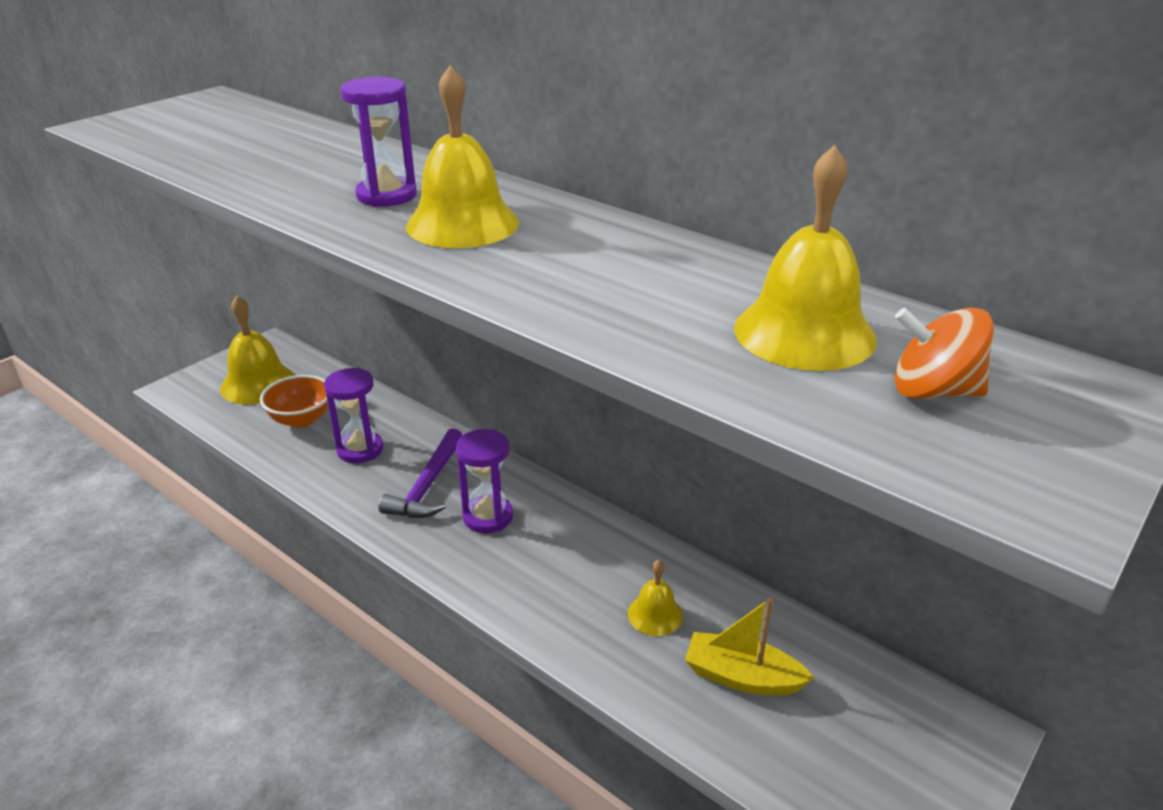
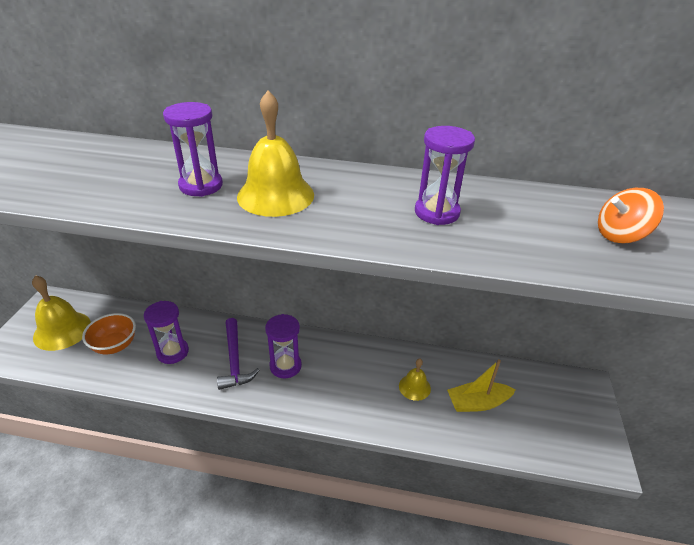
camera: 30 degrees left, 5 degrees up
yellow bell [734,145,877,371] -> none
none -> purple hourglass [415,126,475,225]

